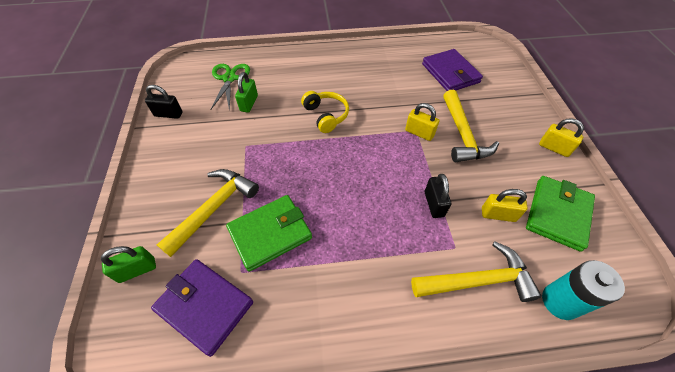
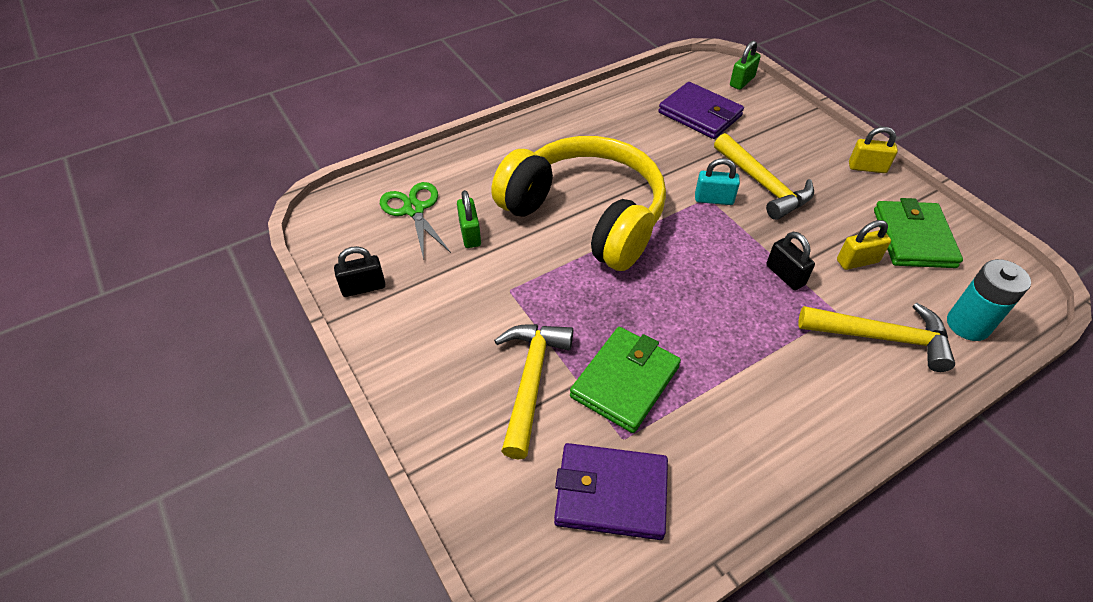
camera: 25 degrees left, 5 degrees down
green padlock [101,246,156,283] -> green padlock moved to [730,40,761,90]
yellow headphones [301,91,349,133] -> yellow headphones [491,136,666,271], size x2.36
yellow padlock [405,103,439,141] -> turquoise padlock [695,158,740,205]
yellow hammer [411,241,542,302] -> yellow hammer turned 45 degrees clockwise [799,303,955,372]

